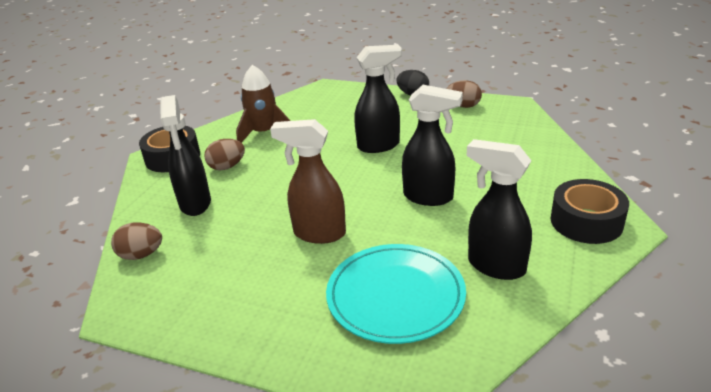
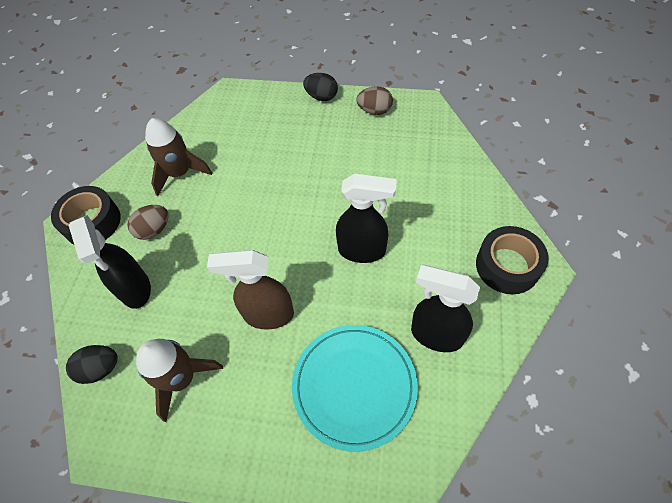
camera: 10 degrees left, 25 degrees up
brown egg [111,222,162,260] -> black egg [66,345,118,384]
black spray bottle [354,45,402,153] -> none
none -> brown rocket [136,339,223,422]

